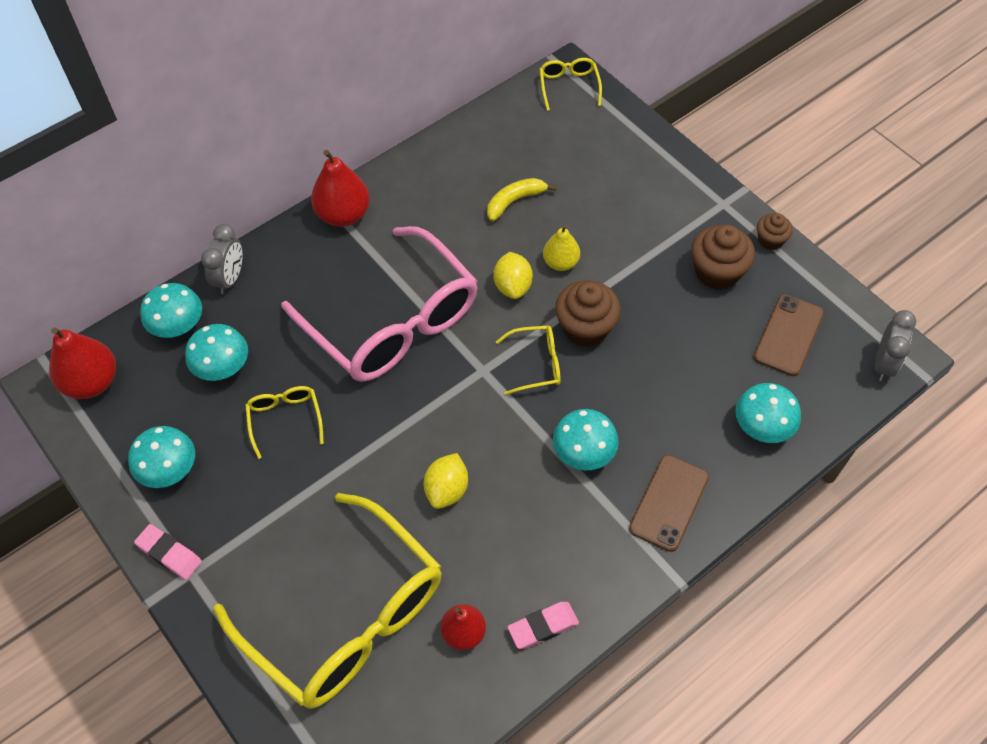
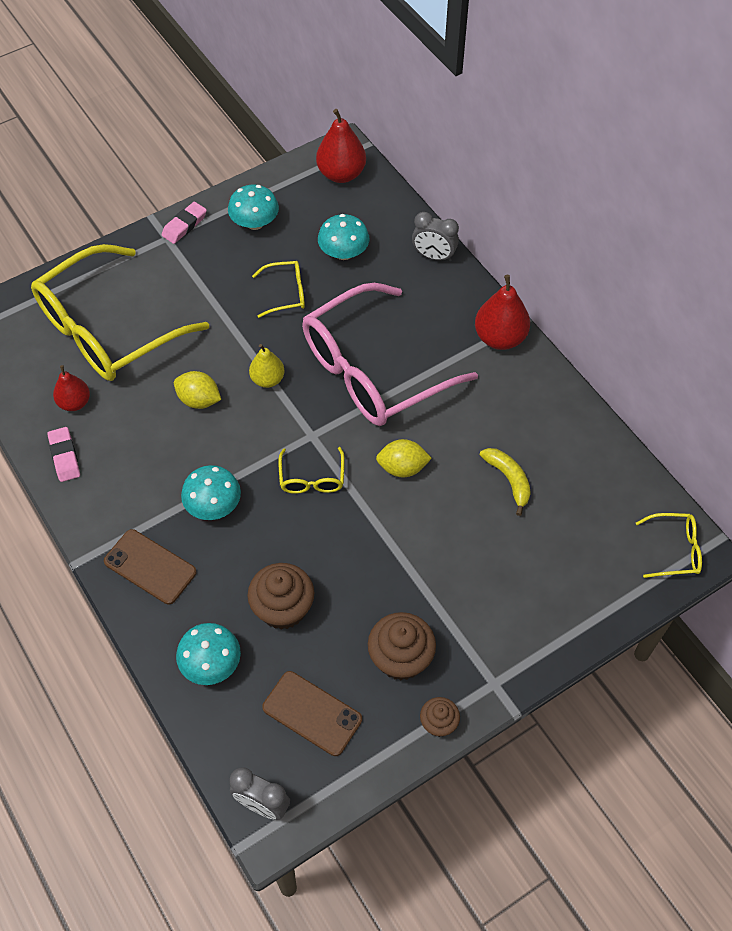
camera: 95 degrees right, 0 degrees up
turquoise mushroom [140,283,202,338] -> none
yellow pear [543,225,580,271] -> yellow pear moved to [249,344,285,388]
brown cupcake [555,280,621,347] -> brown cupcake moved to [247,563,314,630]

